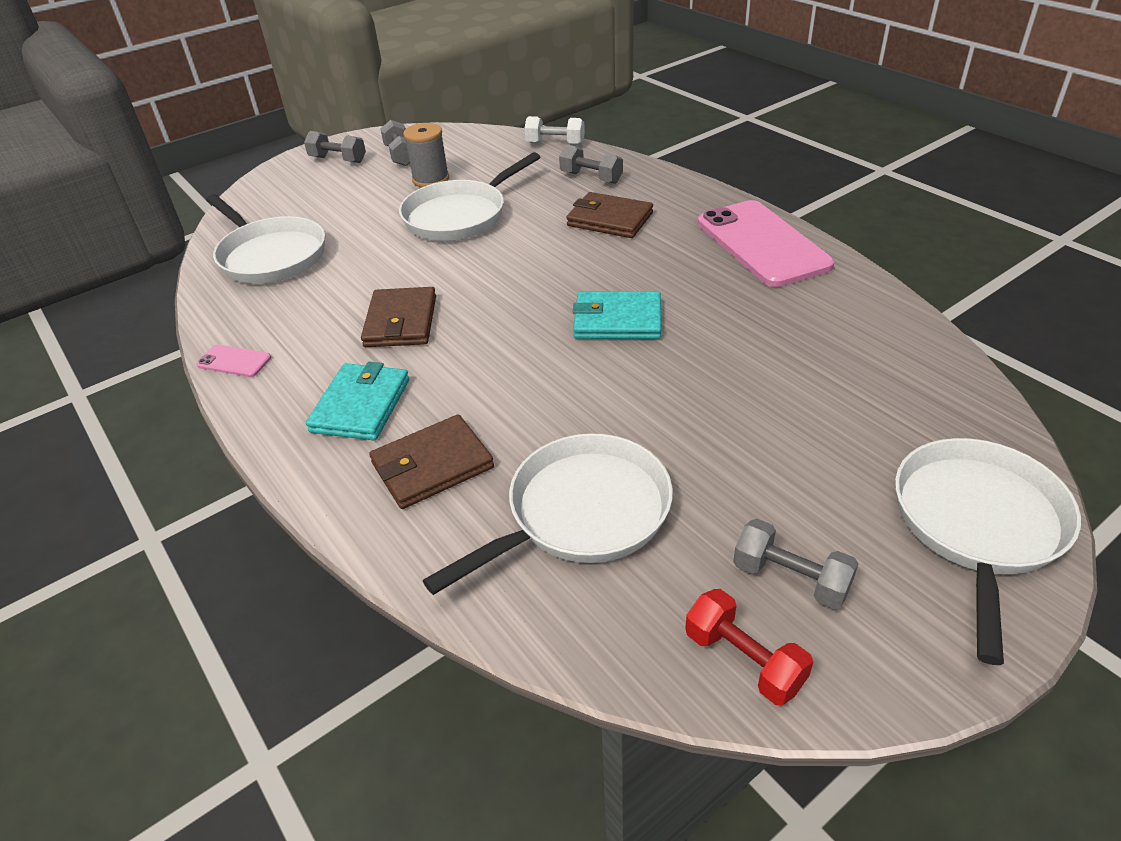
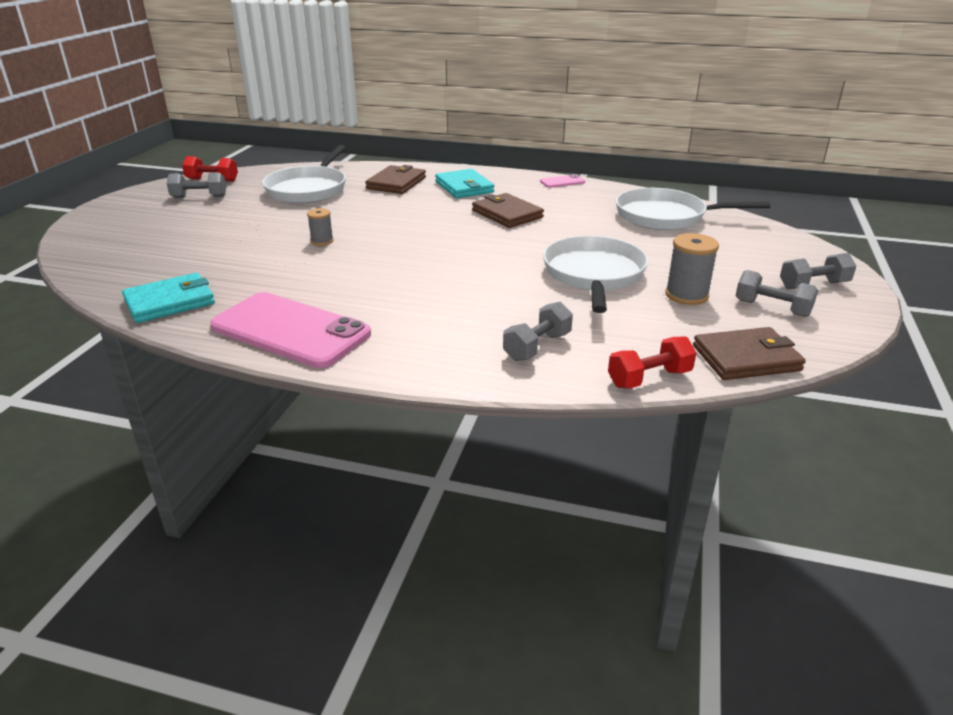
camera: 140 degrees right, 10 degrees down
white dumbbell [524,116,585,145] -> red dumbbell [608,336,696,389]
grey dumbbell [559,145,623,184] -> grey dumbbell turned 45 degrees counterclockwise [503,302,573,361]
brown wallet [566,192,653,238] -> brown wallet moved to [693,327,806,380]
turquoise wallet [573,291,661,339] -> turquoise wallet moved to [122,273,215,323]
white pan [895,438,1081,665] -> none
none -> grey spool [307,208,334,246]

